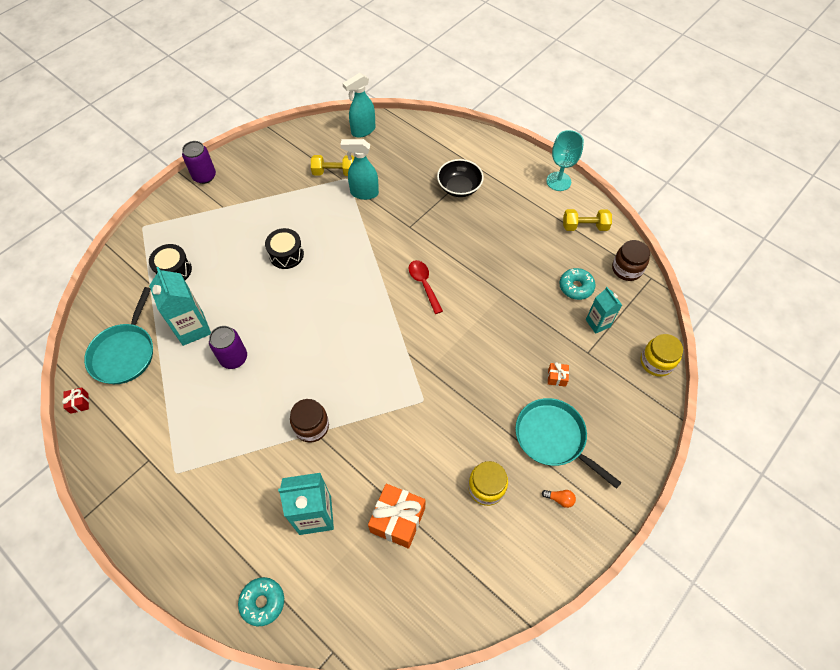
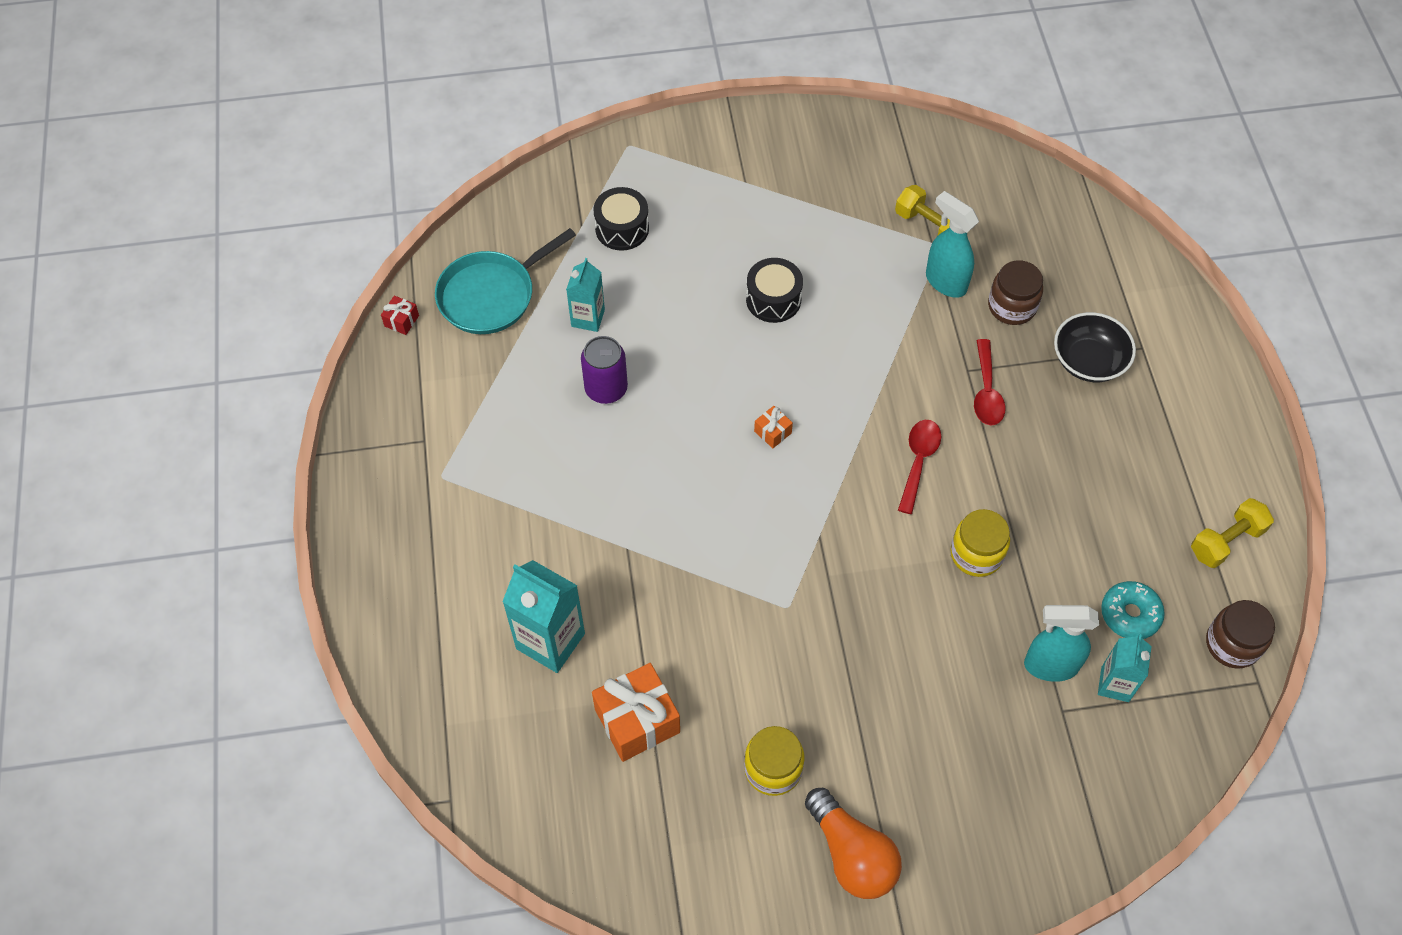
camera: 40 degrees right, 0 degrees up
turquoise carton [149,267,211,346] -> turquoise carton [566,258,605,332], size x0.62
purple can [182,141,216,184] -> none
turquoise donut [238,577,284,626] -> none
brown jar [290,399,329,443] -> brown jar moved to [988,260,1043,325]
turquoise spray bottle [342,73,376,138] -> turquoise spray bottle moved to [1024,605,1099,682]
turquoise pan [515,398,622,489] -> none
orange light bulb [542,490,576,508] -> orange light bulb [805,788,902,899], size x2.42
turquoise goblet [546,130,584,191] -> none
orange gift [548,362,569,387] -> orange gift moved to [754,406,793,448]
yellow dumbbell [563,209,612,231] -> yellow dumbbell turned 75 degrees counterclockwise [1191,498,1274,568]
yellow jar [641,334,683,377] -> yellow jar moved to [950,509,1010,577]
none -> red spoon [974,339,1006,426]

